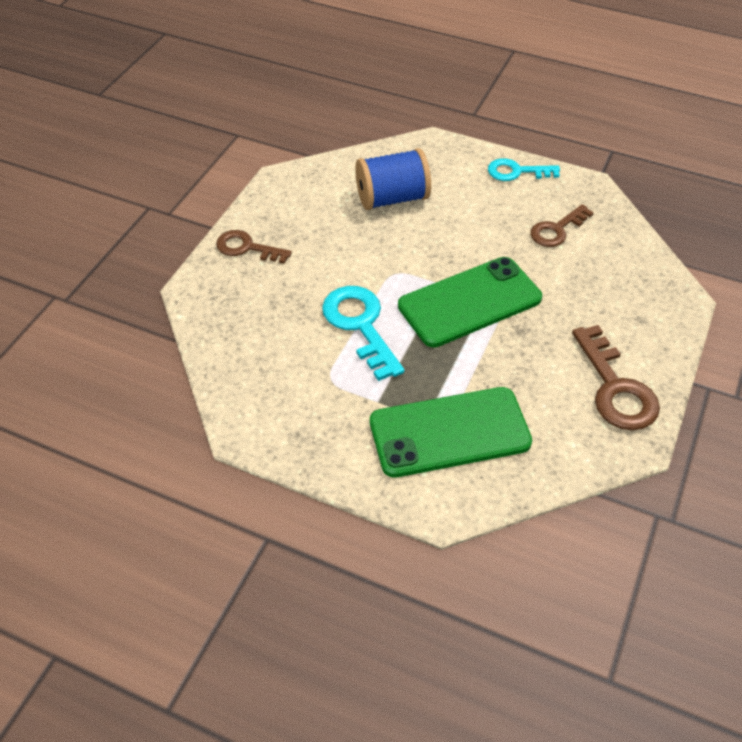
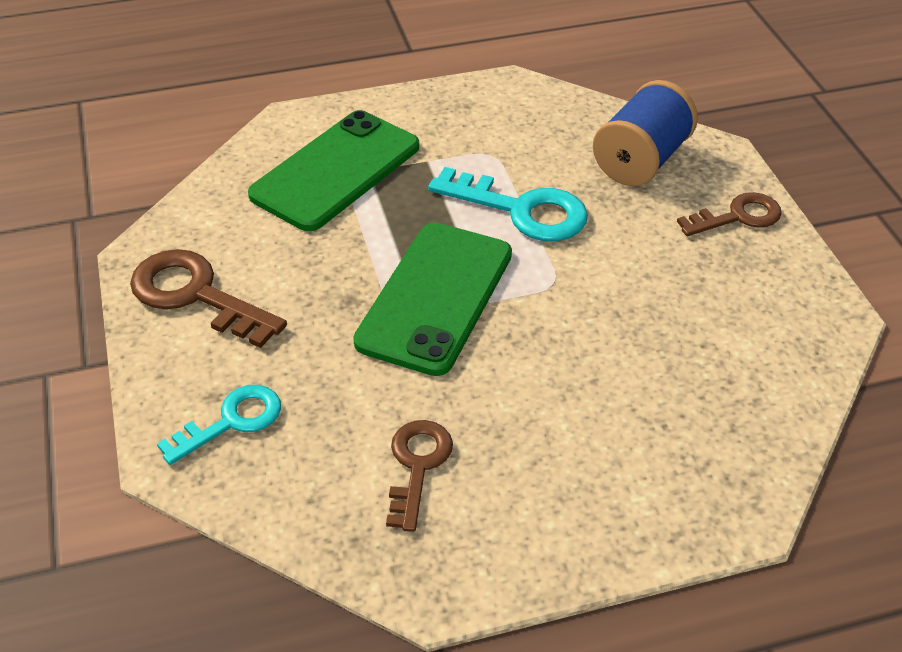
camera: 140 degrees right, 5 degrees down
blue spool [355,148,431,210] -> blue spool moved to [593,80,698,186]
turquoise key [488,158,560,181] -> turquoise key moved to [157,385,281,465]

